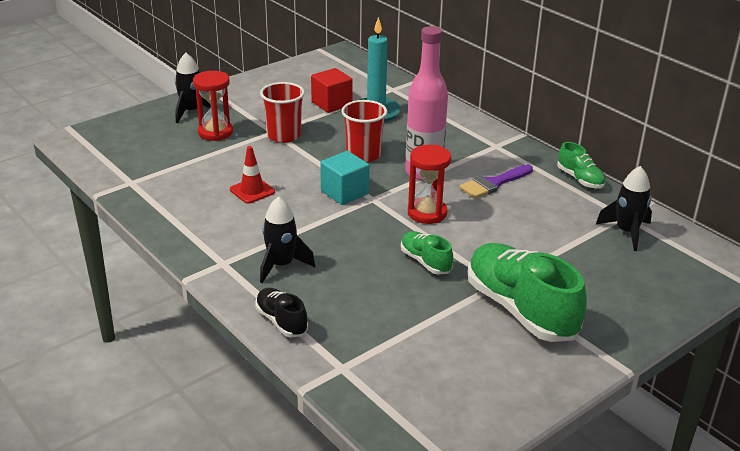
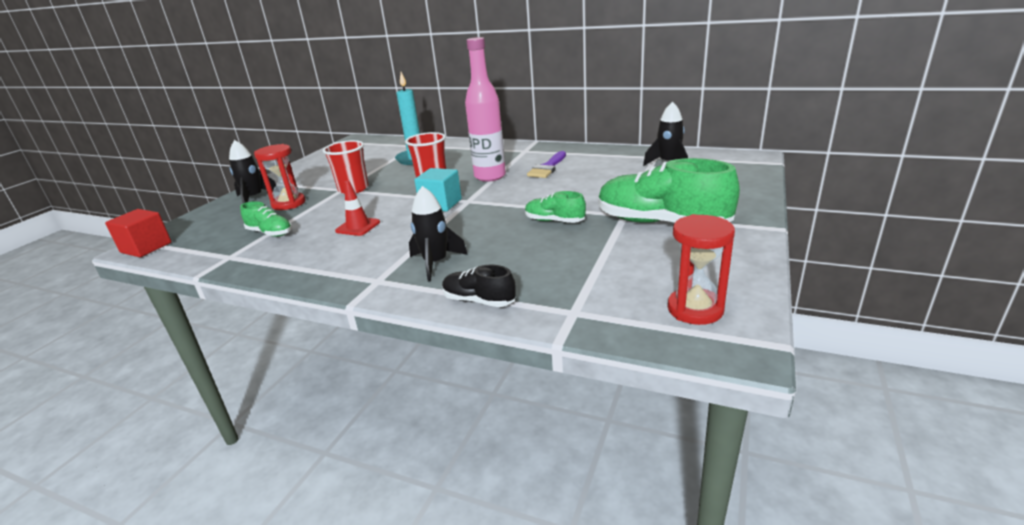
camera: 25 degrees left, 5 degrees down
red cube [311,68,353,113] -> red cube moved to [105,209,171,257]
red hourglass [408,145,451,224] -> red hourglass moved to [668,214,735,325]
green shoe [557,142,606,189] -> green shoe moved to [240,201,292,237]

